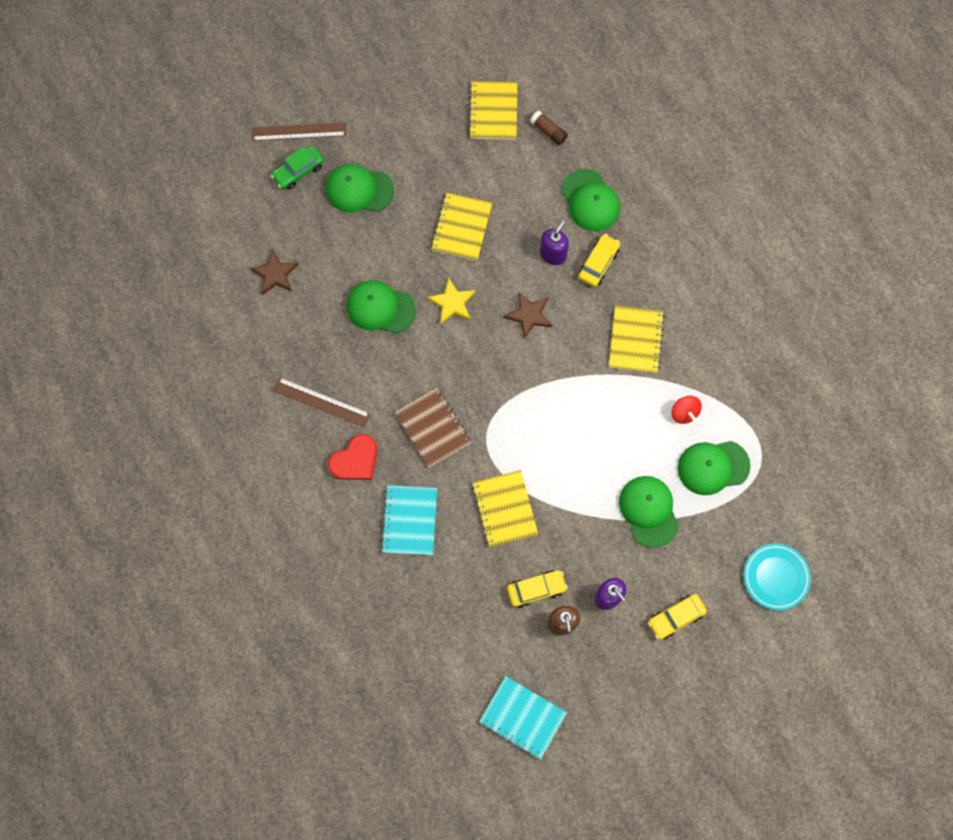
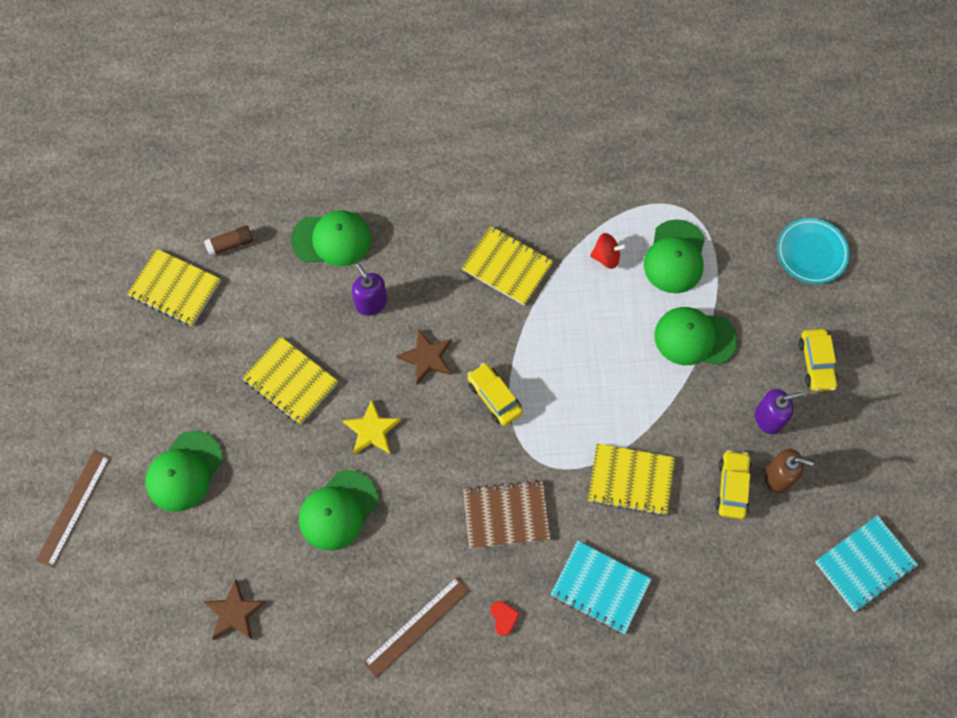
camera: 65 degrees left, 5 degrees down
green car [271,146,324,190] -> none
red heart [328,434,377,480] -> red heart [490,601,520,636], size x0.51
yellow car [578,234,620,287] -> yellow car moved to [467,363,523,426]

